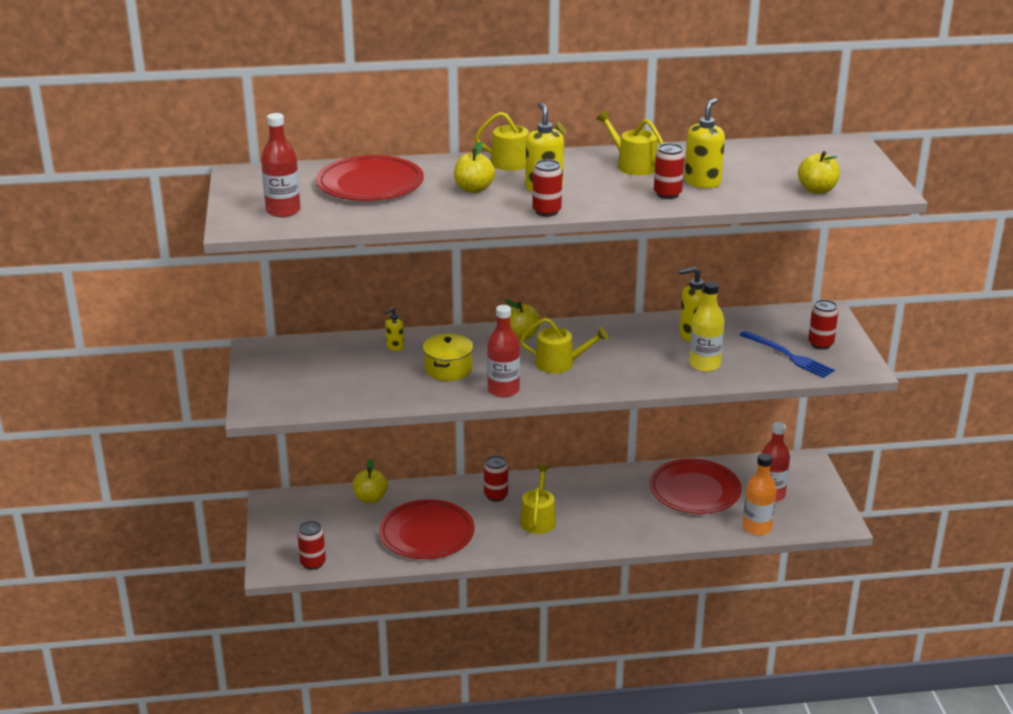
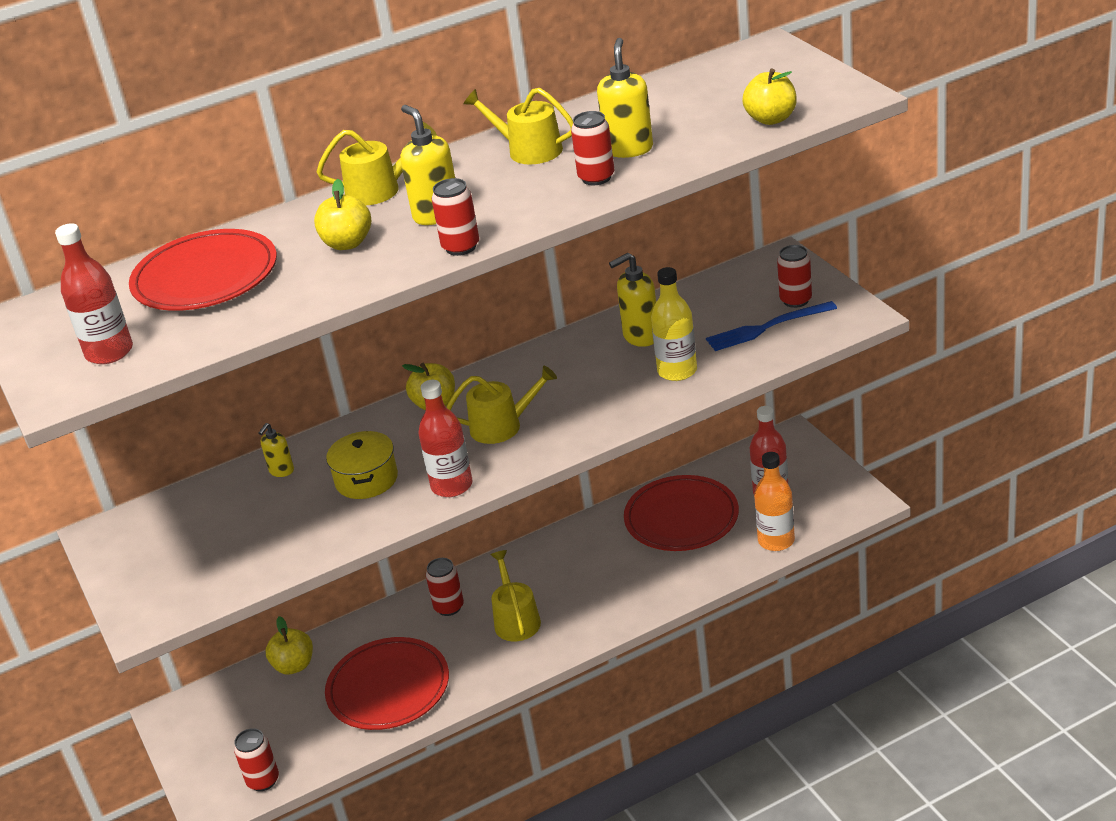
camera: 15 degrees left, 5 degrees up
blue fork [740,331,835,378] -> blue fork turned 135 degrees clockwise [706,301,837,351]

